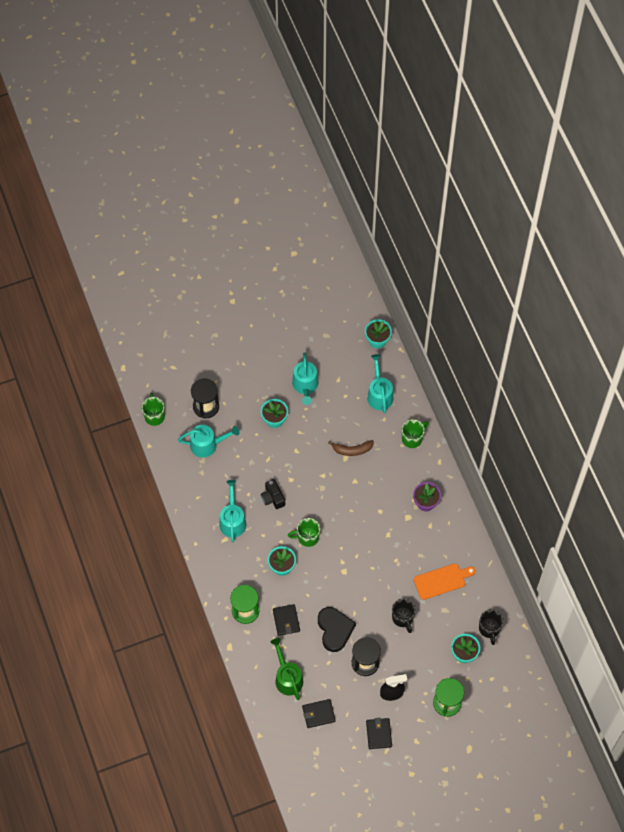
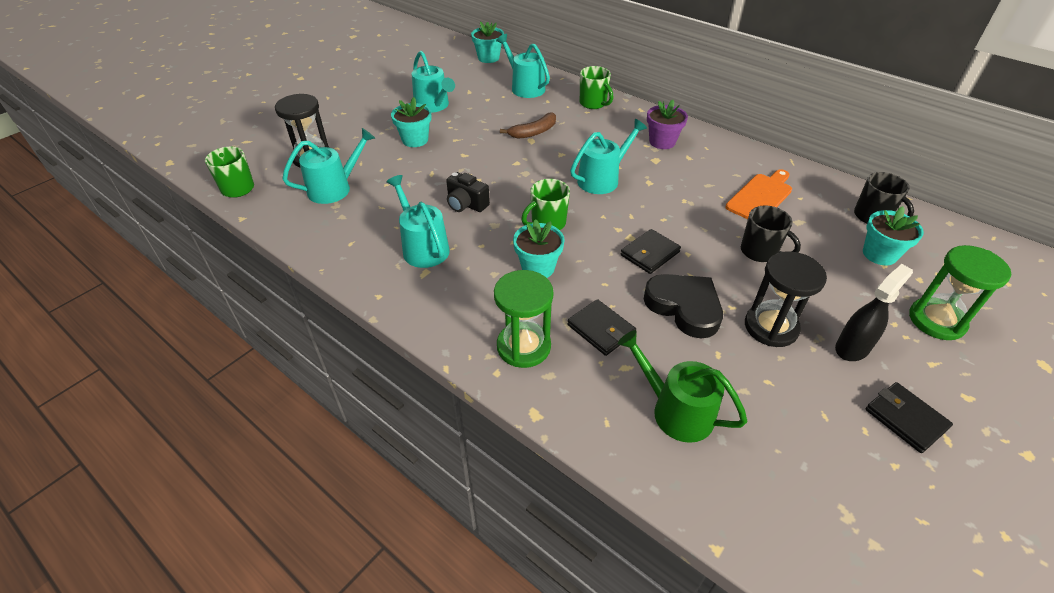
camera: 30 degrees left, 20 degrees down
black wallet [302,699,336,728] -> black wallet moved to [621,229,681,274]
green mug [402,419,429,448] -> green mug turned 120 degrees clockwise [580,66,614,109]
none -> turquoise watering can [570,119,647,194]

